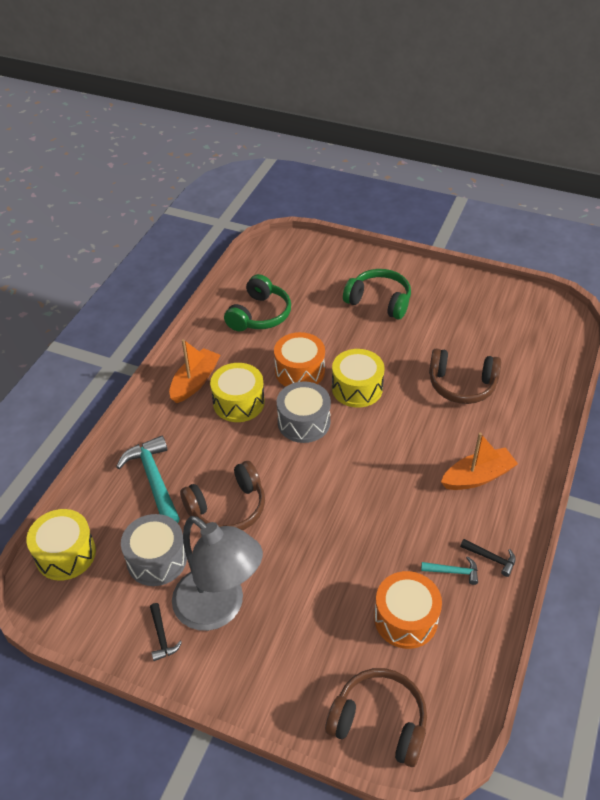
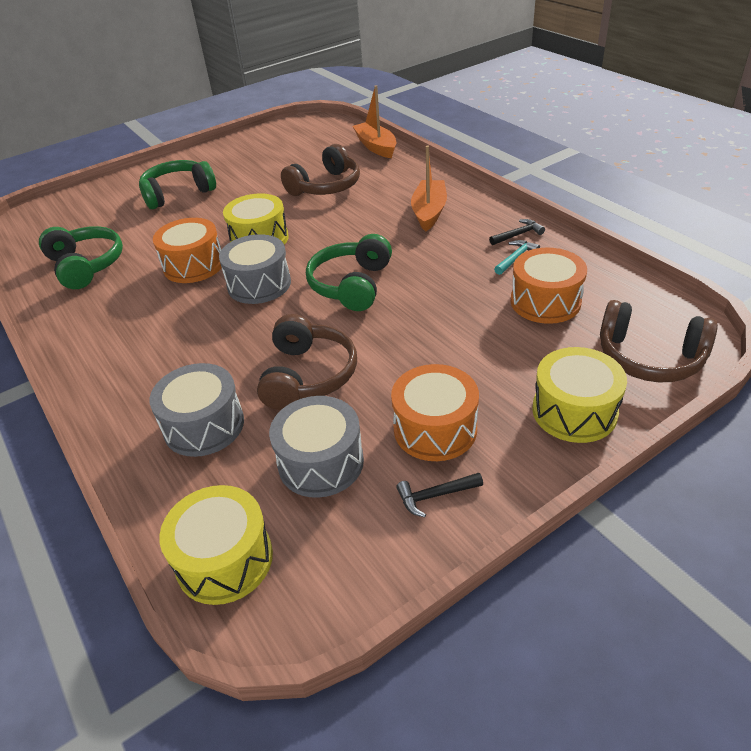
camera: 55 degrees left, 5 degrees down
turquoise hammer [116,436,180,523] -> grey drum [150,363,244,457]
black hammer [150,603,182,661] -> black hammer turned 150 degrees clockwise [396,473,483,518]
orange boat [169,339,220,403] -> orange boat moved to [352,85,396,158]
grey lamp [172,516,263,631] -> orange drum [391,364,479,461]
yellow drum [210,363,265,422] -> yellow drum moved to [532,347,627,443]
brown headphones [325,668,427,767] -> brown headphones turned 120 degrees counterclockwise [600,300,718,382]
none -> green headphones [306,234,392,311]

